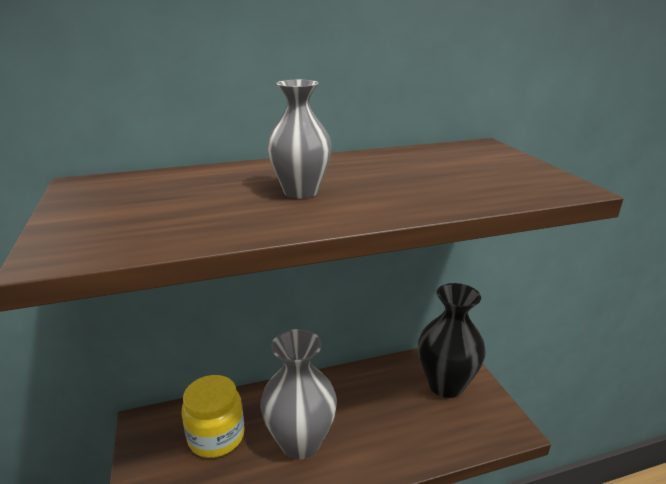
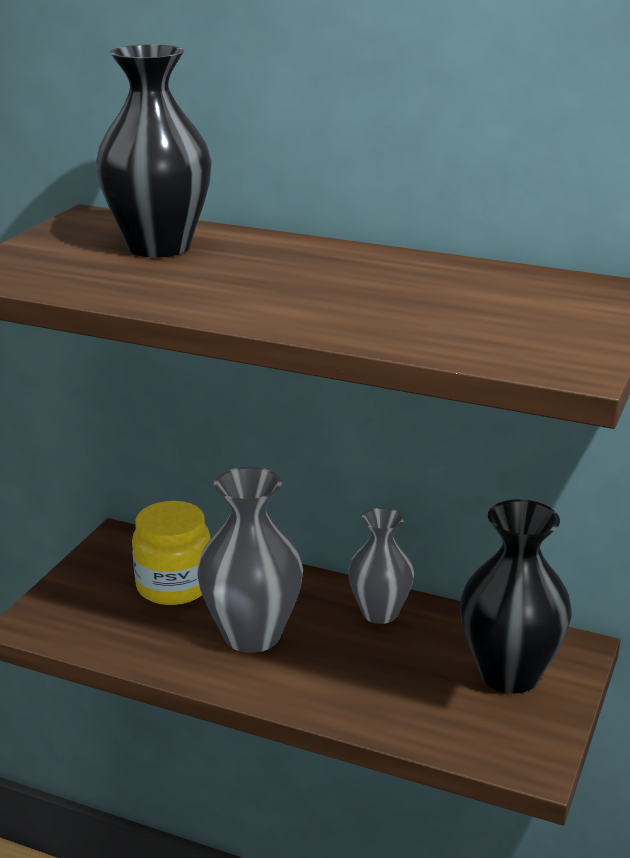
camera: 40 degrees right, 0 degrees up
grey vase [267,80,332,198] -> grey vase moved to [348,508,414,624]
none -> black vase [96,44,212,258]

